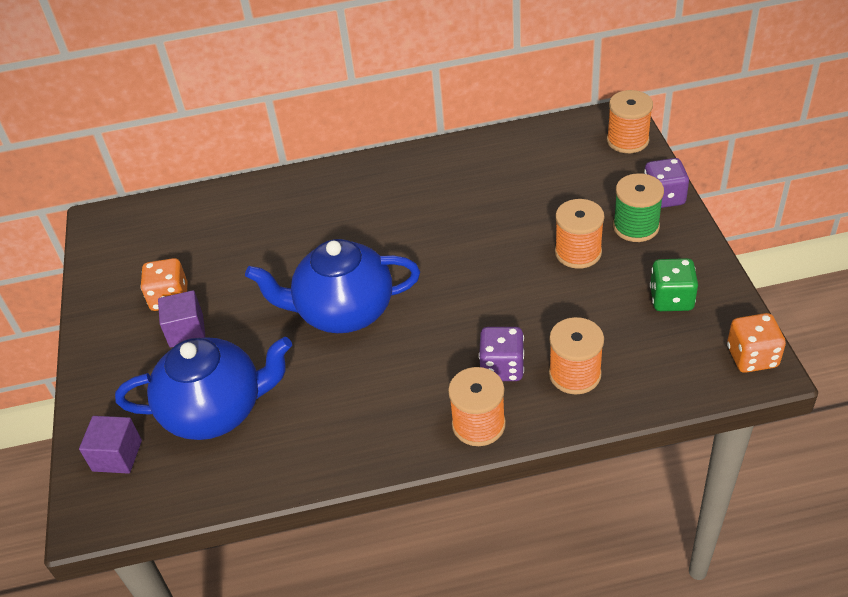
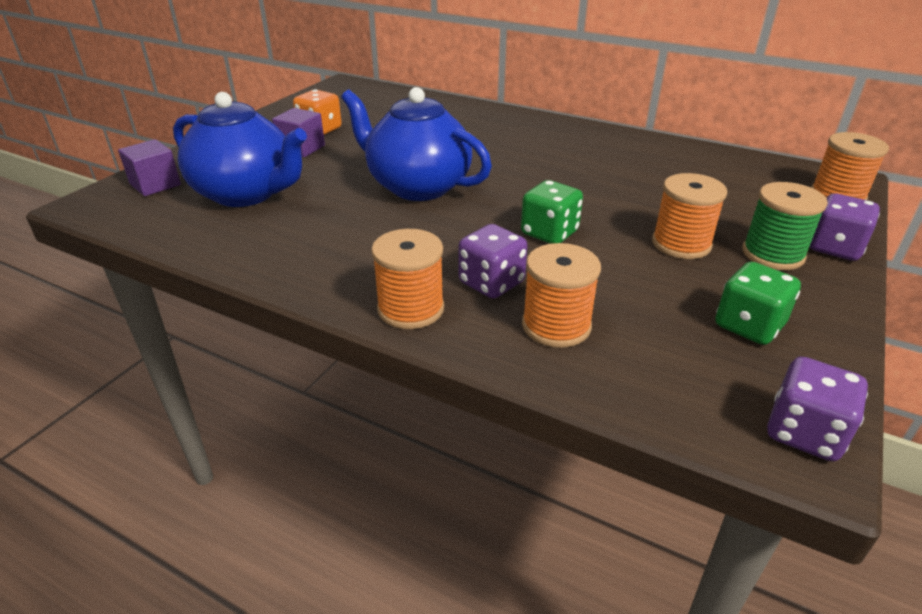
camera: 35 degrees right, 10 degrees down
orange dice [727,313,786,373] -> purple dice [767,357,868,461]
none -> green dice [521,180,583,244]

